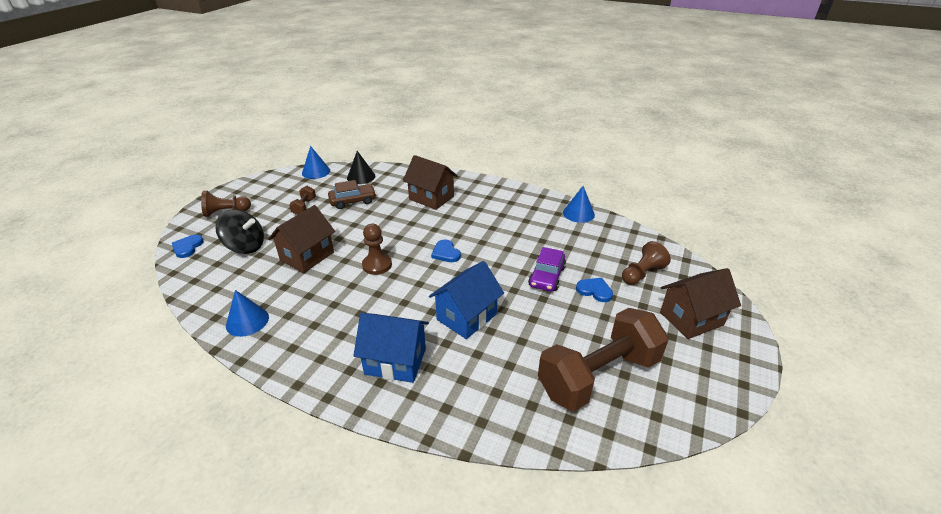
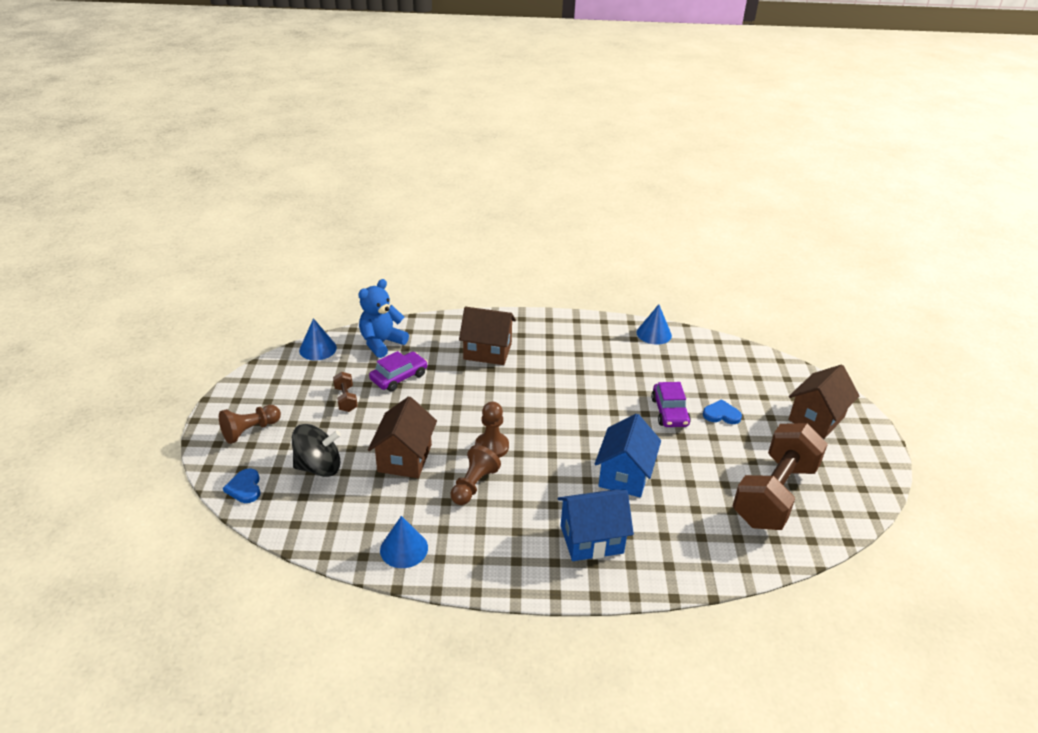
camera: 25 degrees left, 0 degrees up
brown car [328,180,376,209] -> purple car [369,351,428,392]
black cone [347,151,375,184] -> blue teddy bear [358,279,409,358]
blue heart [431,240,461,262] -> none
brown pawn [622,241,671,285] -> brown pawn moved to [450,445,501,505]

